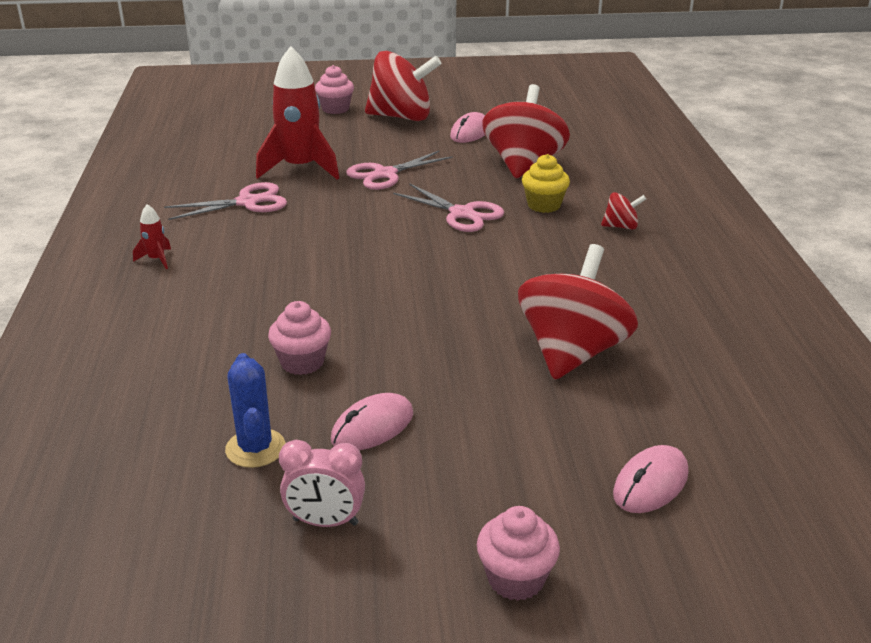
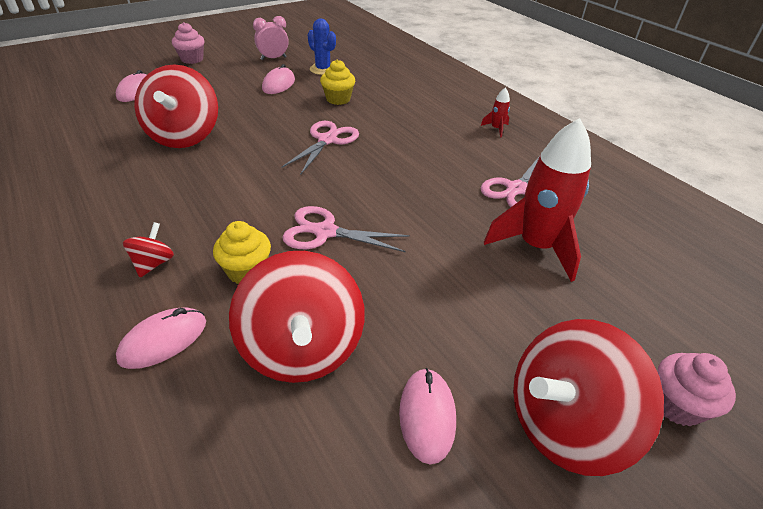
camera: 150 degrees right, 10 degrees up
pink cupcake [268,301,331,375] -> yellow cupcake [320,59,355,105]
pink scissors [346,151,453,190] -> pink scissors moved to [282,121,359,174]
red spinning top [601,192,646,230] -> red spinning top turned 135 degrees clockwise [123,222,174,277]
none -> pink mouse [116,307,206,369]

